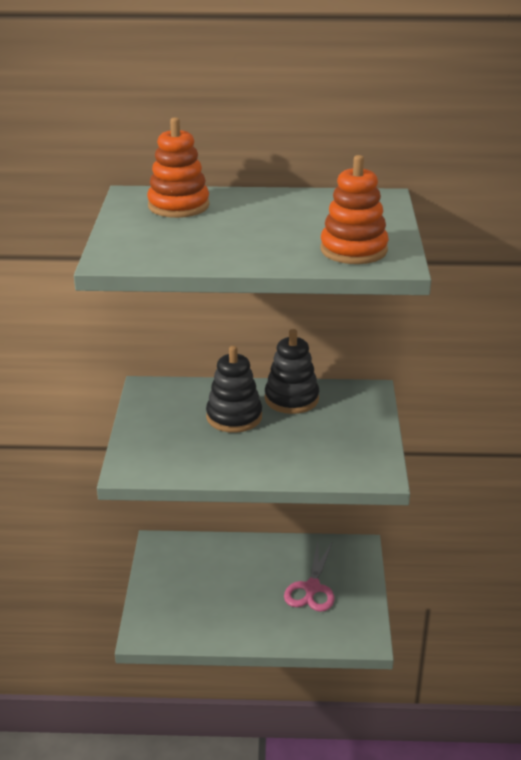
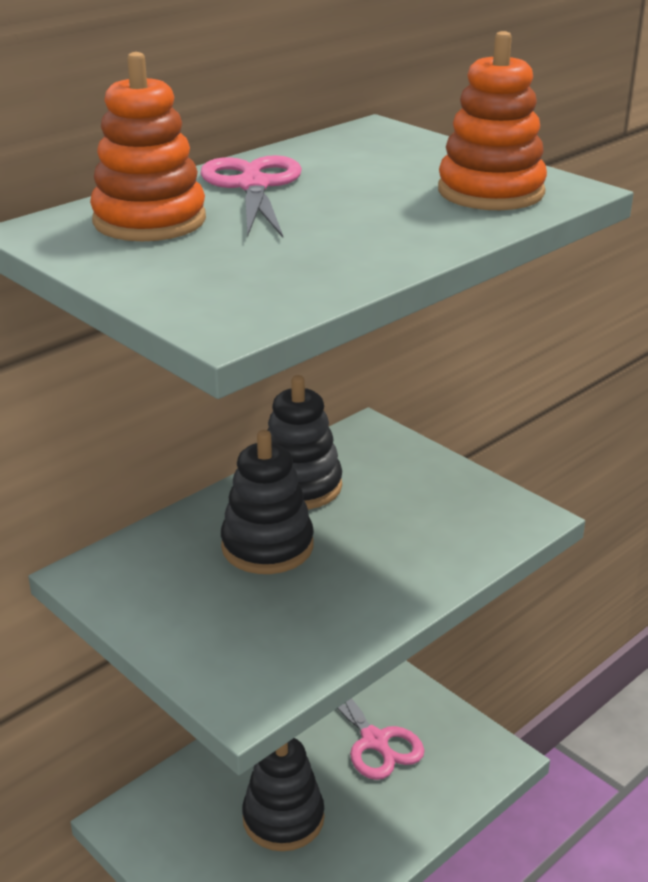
camera: 45 degrees left, 0 degrees up
none -> pink scissors [201,155,302,238]
none -> black stacking toy [242,738,324,851]

